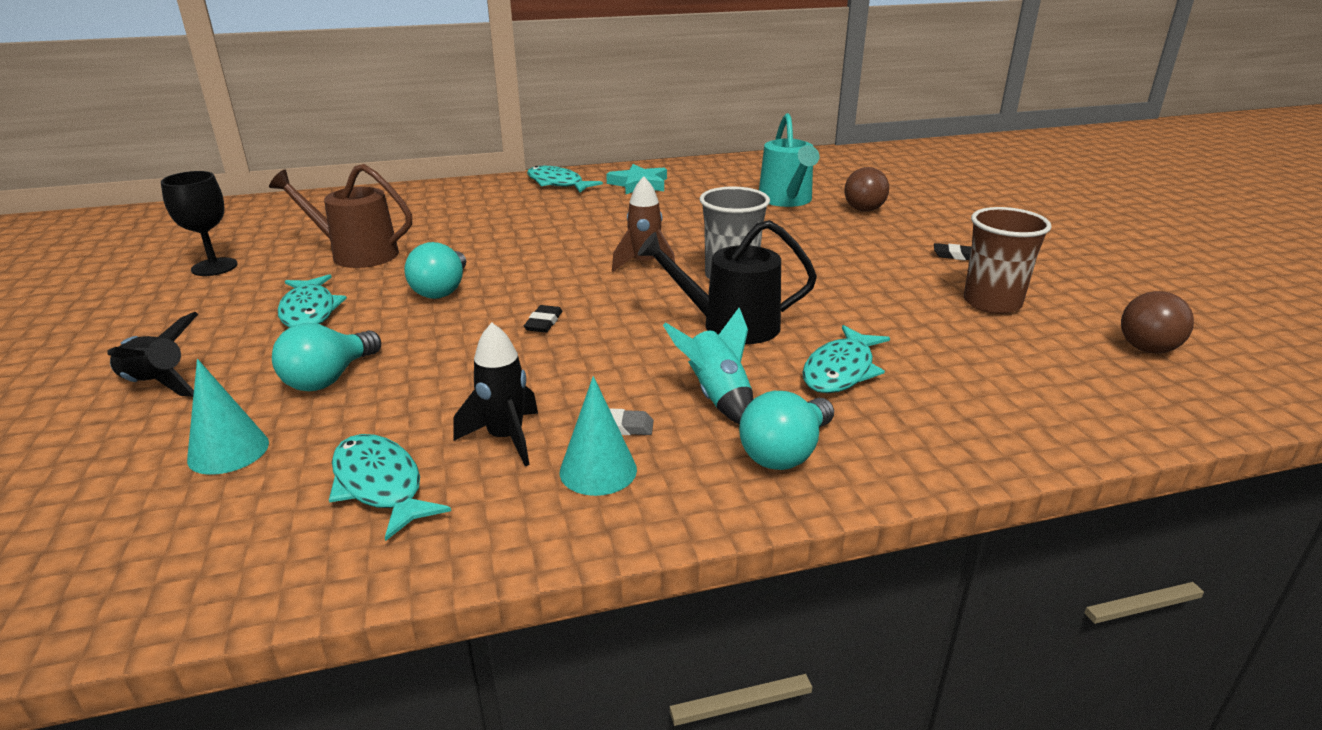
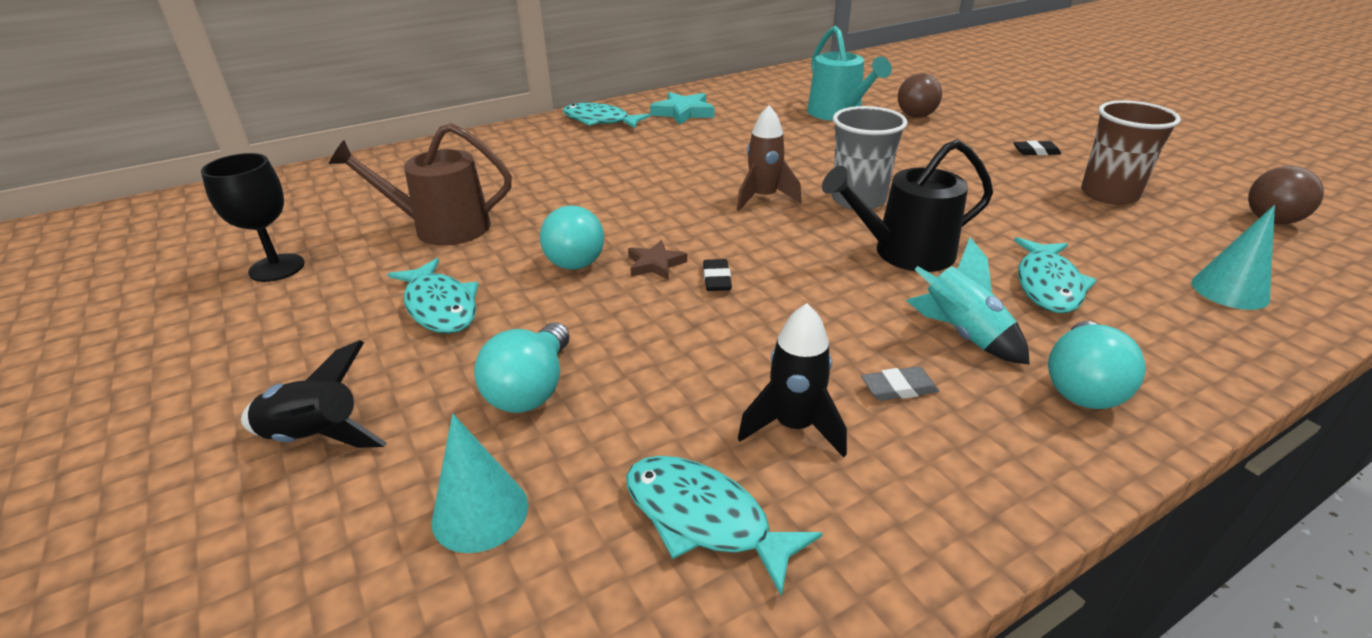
camera: 15 degrees left, 5 degrees up
turquoise cone [560,376,637,496] -> turquoise cone moved to [1192,205,1275,310]
none -> brown star [628,240,687,280]

